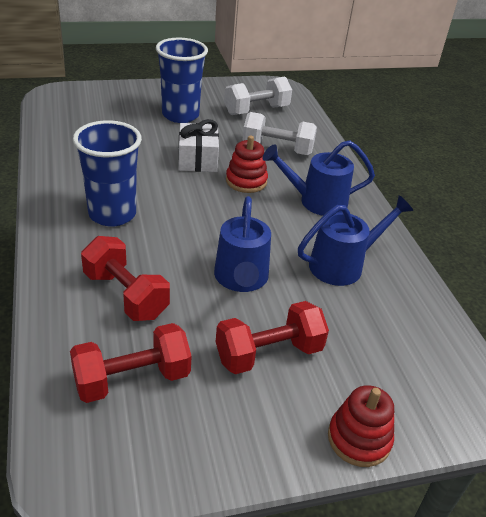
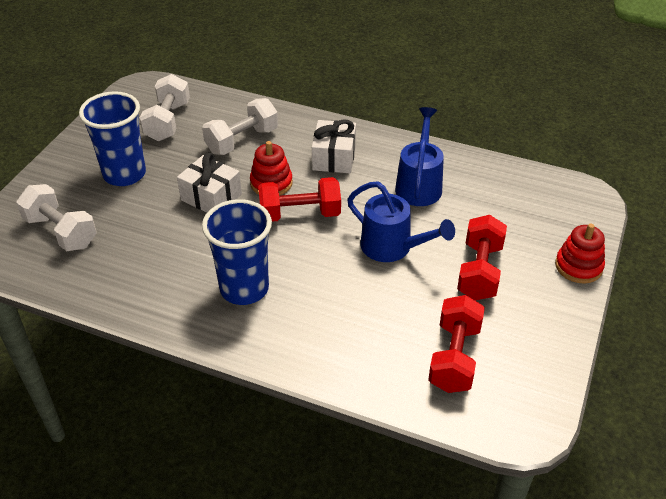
camera: 50 degrees left, 5 degrees up
red dumbbell [81,236,170,321] -> red dumbbell moved to [258,177,341,222]
blue watering can [263,140,375,216] -> white gift [312,119,356,173]
none -> white dumbbell [16,184,97,251]

